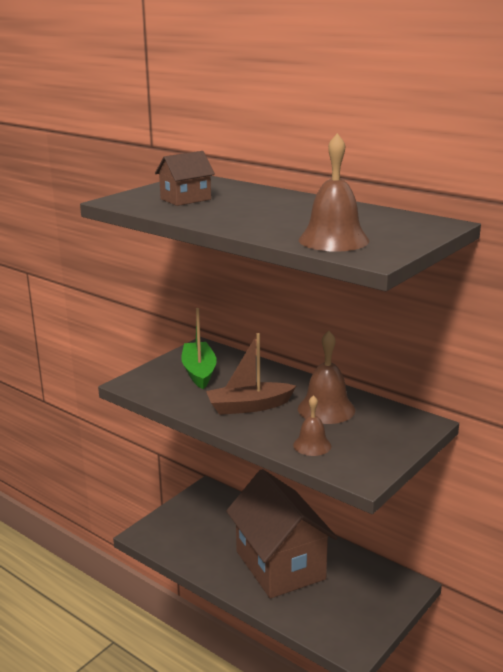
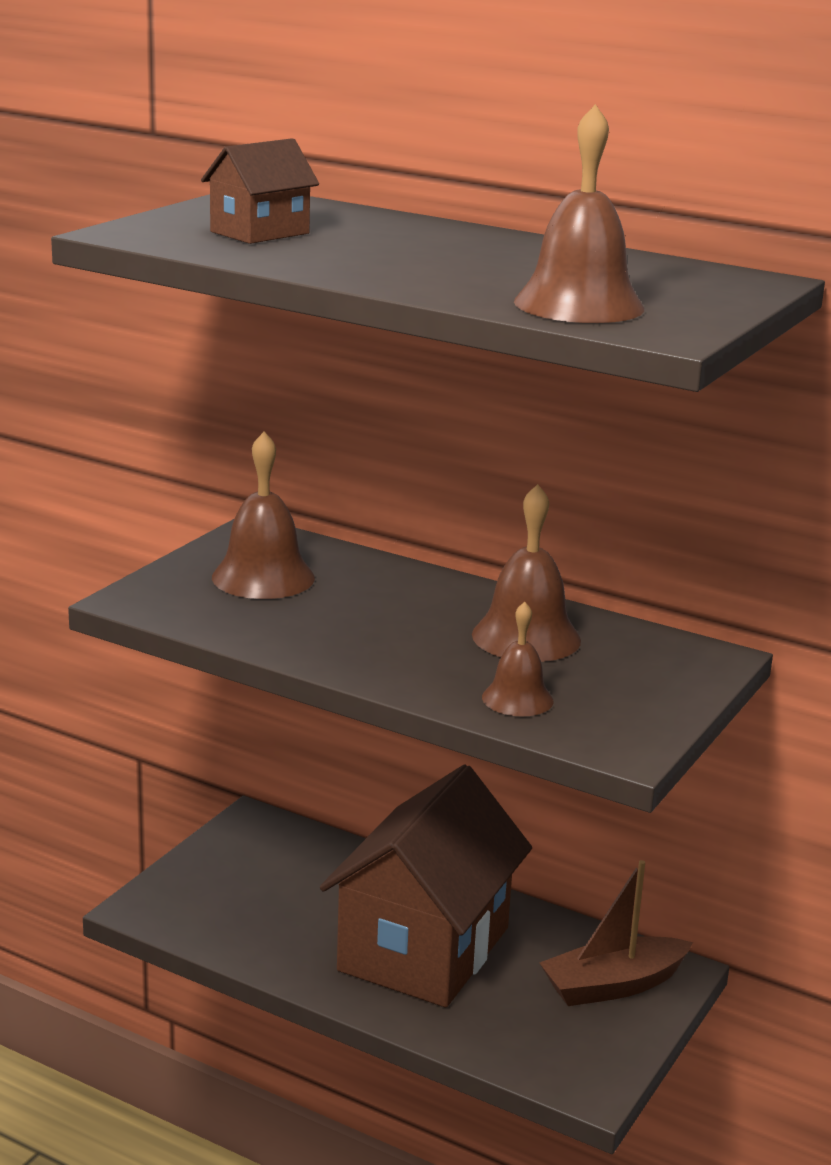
camera: 10 degrees left, 0 degrees up
green boat [181,308,217,389] -> brown bell [212,432,315,599]
brown boat [206,333,296,415] -> brown boat moved to [539,860,693,1006]
brown house [226,469,338,598] -> brown house turned 60 degrees clockwise [320,764,532,1007]

